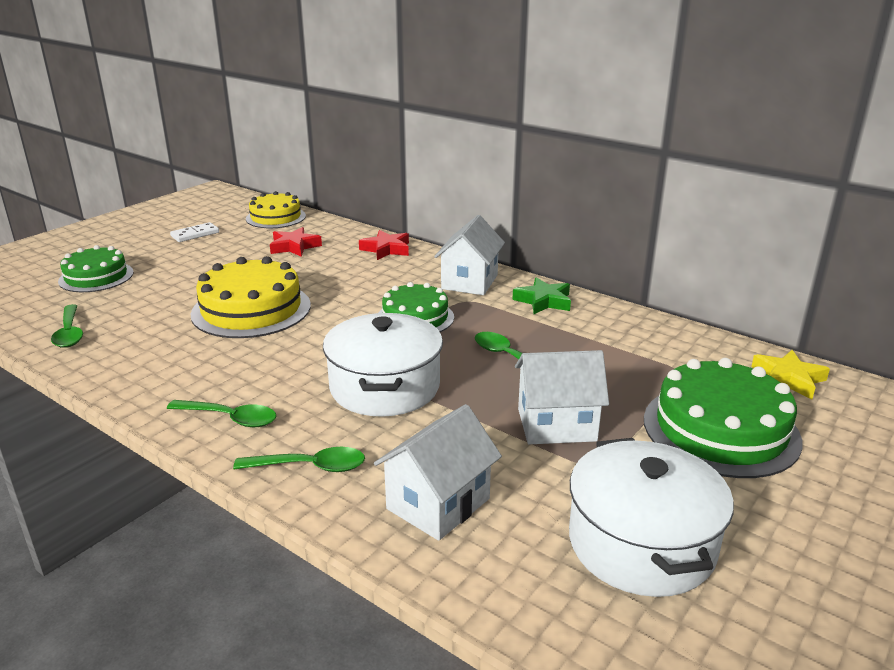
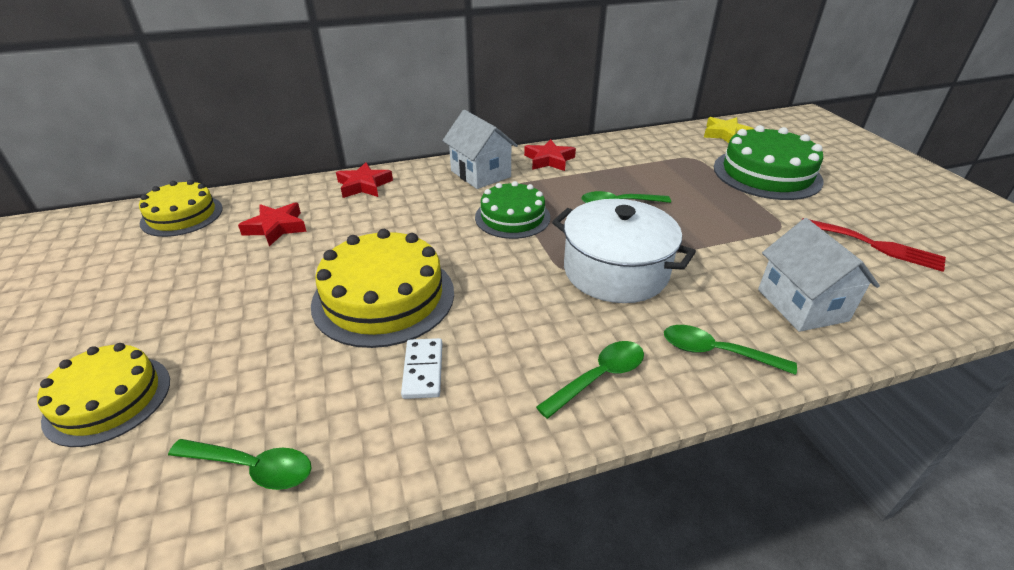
camera: 55 degrees left, 10 degrees up
green cake [58,245,134,292] -> yellow cake [37,343,170,447]
white domino [170,222,219,242] -> white domino moved to [401,338,442,399]
green spoon [233,447,365,472] -> green spoon turned 105 degrees counterclockwise [664,325,797,375]
green star [512,277,571,314] -> red star [524,139,576,171]
white house [515,350,609,444] -> none
white pot [569,438,734,597] -> red fork [802,218,946,272]

